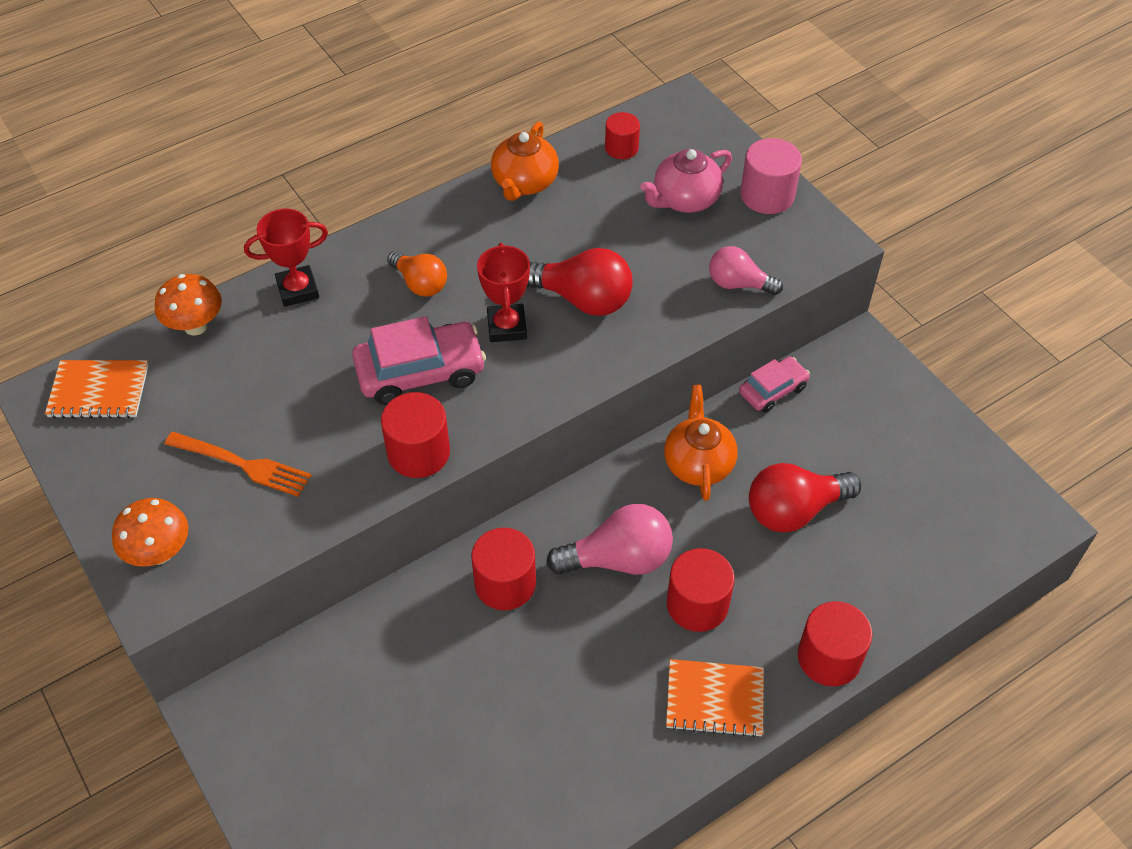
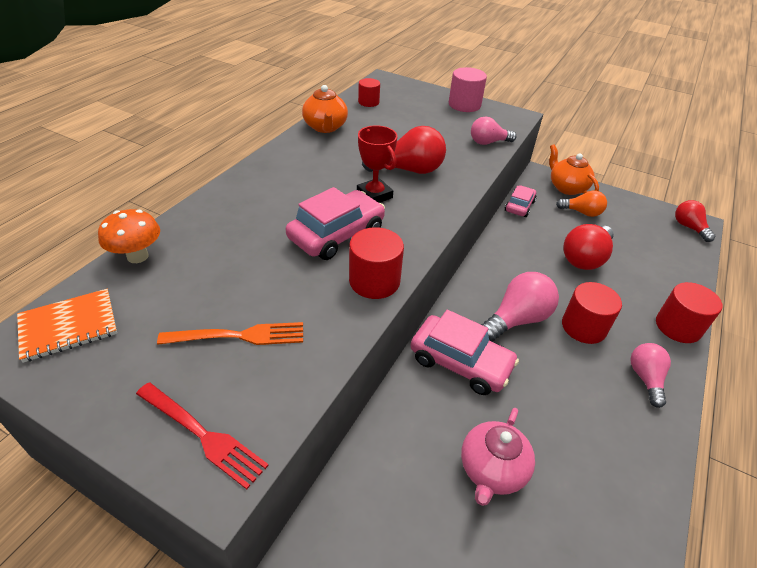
camera: 30 degrees left, 10 degrees down
orange mushroom [112,498,188,567] -> red fork [136,383,269,490]
red trophy [244,209,328,307] -> none
orange light bulb [387,251,447,297] -> orange light bulb moved to [556,191,607,217]
red cylinder [471,528,536,610] -> pink car [410,310,519,395]
pink teapot [640,149,732,213] -> pink teapot moved to [461,408,535,506]
orange teapot [664,385,737,501] -> orange teapot moved to [549,145,599,195]
orange notebook [666,659,764,738] -> pink light bulb [630,343,671,408]
none -> red light bulb [675,200,715,242]

